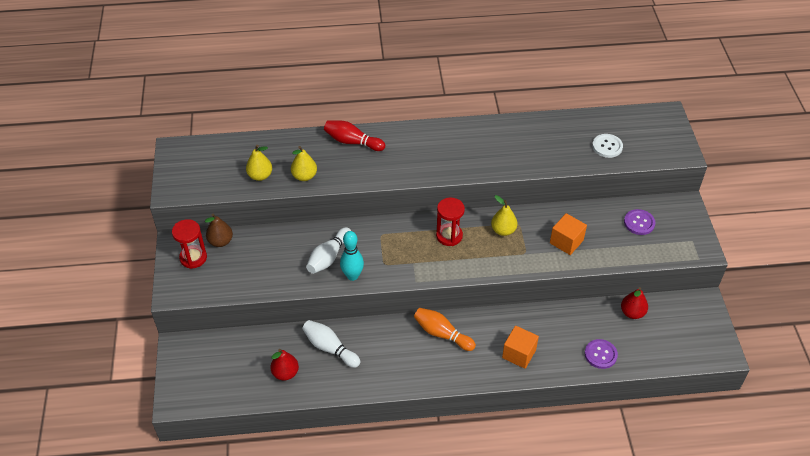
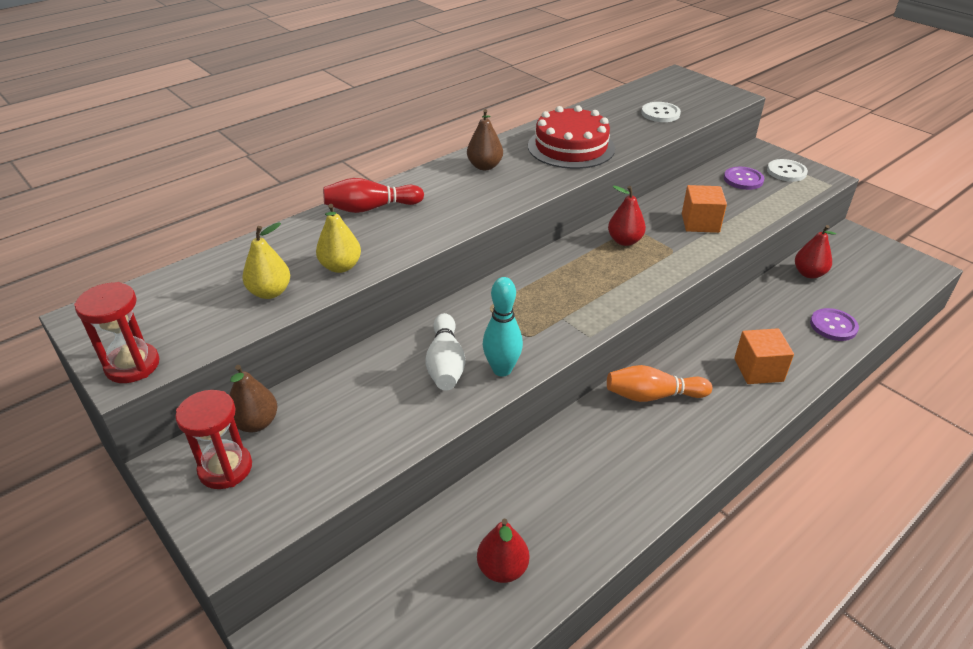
camera: 35 degrees left, 10 degrees down
white bowling pin [302,320,360,368] -> none
red hourglass [436,197,465,246] -> red hourglass moved to [74,282,160,383]
yellow pear [491,195,517,236] -> red pear [608,186,646,246]
none -> brown pear [467,109,503,170]
none -> red cake [528,105,615,169]
none -> white button [767,159,808,182]

